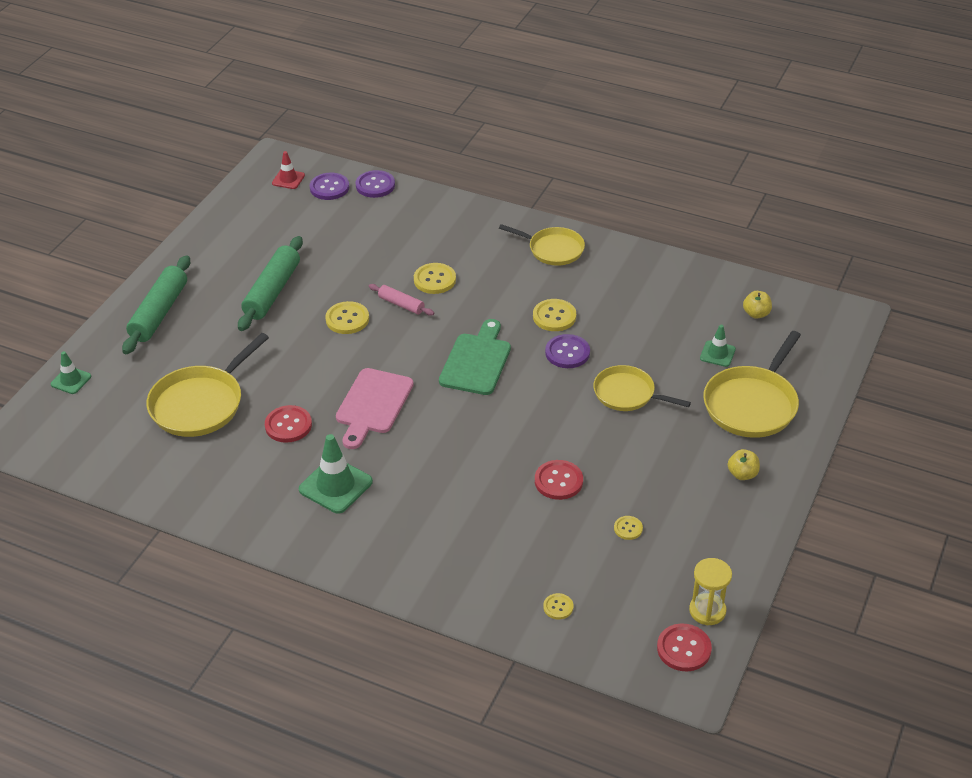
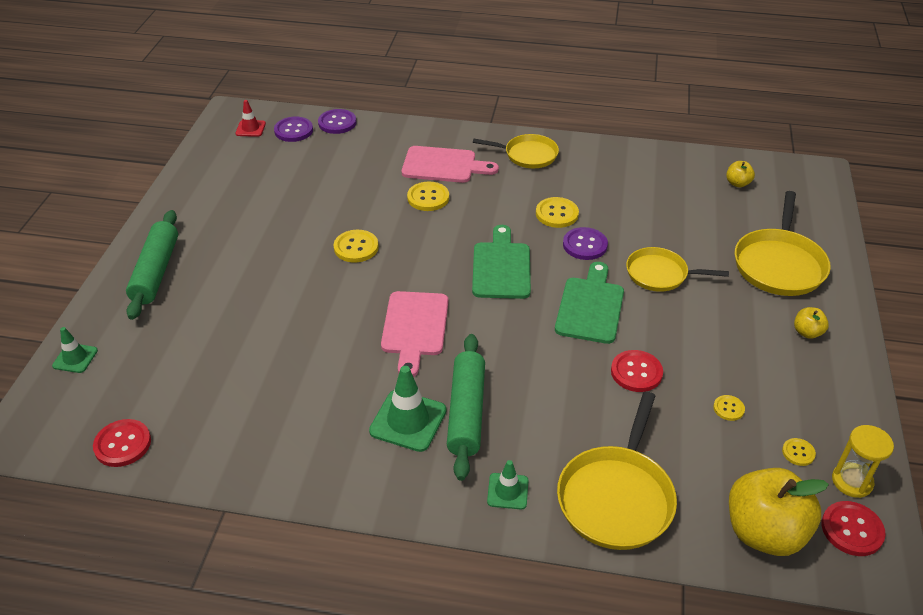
camera: 15 degrees left, 0 degrees up
yellow pan [147,333,269,437] -> yellow pan moved to [557,391,677,550]
green rolling pin [238,236,303,331] -> green rolling pin moved to [447,334,485,481]
red button [265,405,312,443] -> red button moved to [93,419,151,467]
pink rolling pin [369,284,434,316] -> none
yellow button [543,593,573,619] -> yellow button moved to [782,438,816,466]
green traffic cone [700,325,736,367] -> green traffic cone moved to [487,460,528,509]
none -> pink cutting board [402,146,499,183]
none -> green cutting board [555,262,624,344]
none -> yellow apple [729,468,829,556]

